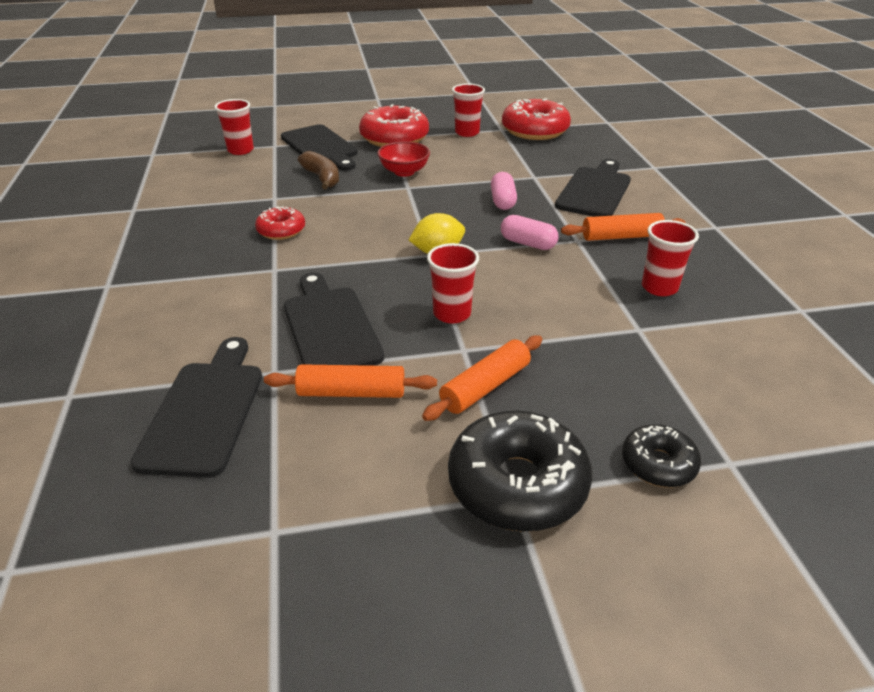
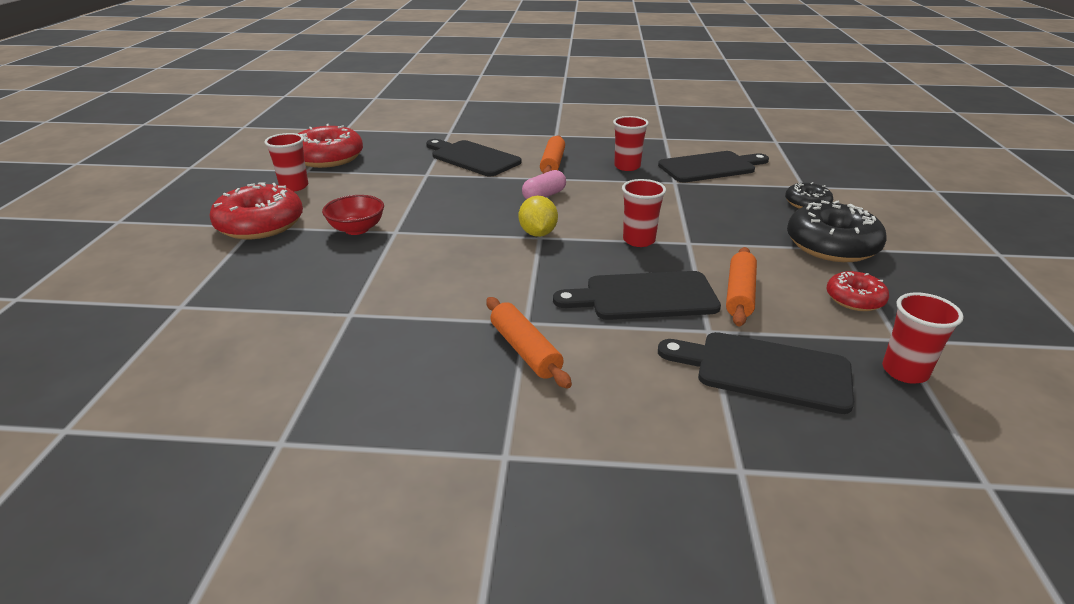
camera: 75 degrees left, 5 degrees down
red cup [214,99,254,155] -> red cup moved to [882,292,964,384]
red donut [255,206,305,240] -> red donut moved to [827,271,889,311]
black cutting board [281,124,358,171] -> black cutting board moved to [658,151,769,183]
brown banana [298,151,339,190] -> none
orange rolling pin [422,335,542,421] -> orange rolling pin moved to [486,297,572,389]
pink capsule [491,172,517,210] -> none

